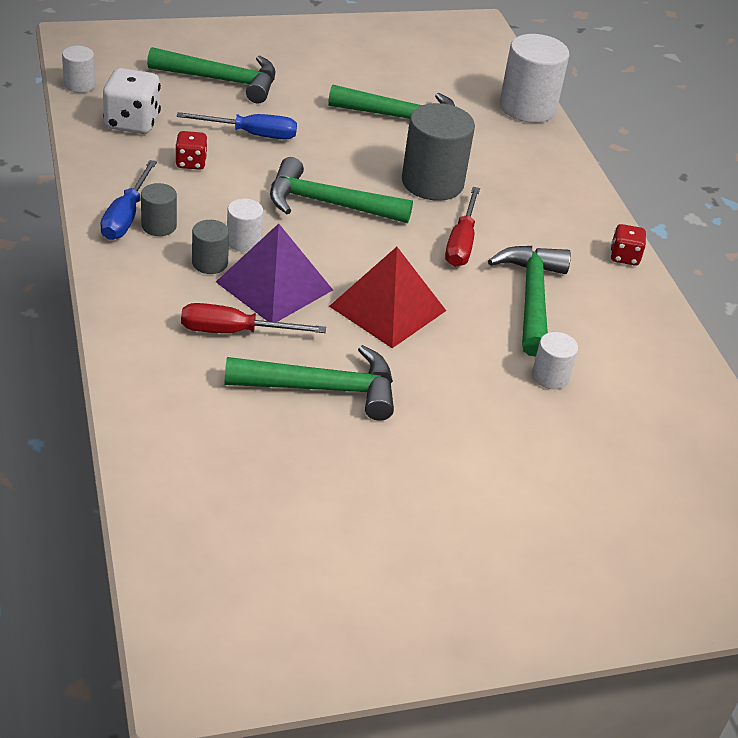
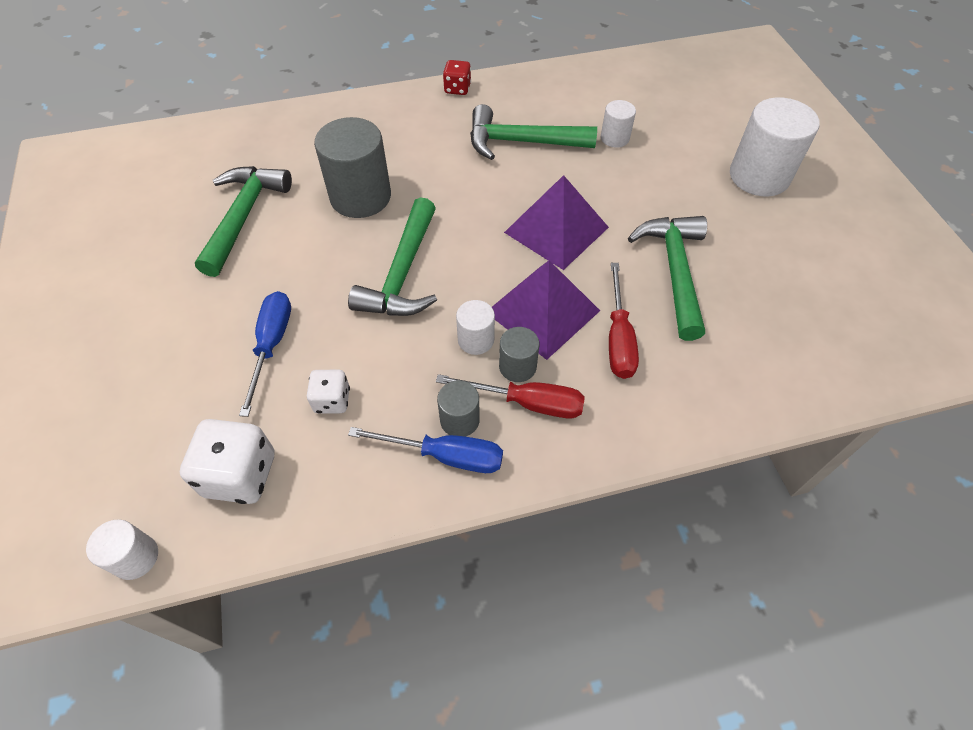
camera: 85 degrees left, 15 degrees up
green hammer [147,47,275,104] -> none
red dice [175,131,208,170] -> white dice [307,370,350,414]
red pyramid [329,247,446,348] -> purple pyramid [504,175,609,270]
red screwdriver [445,187,480,267] -> red screwdriver moved to [436,374,585,418]
white cylinder [500,34,569,123] -> white cylinder moved to [730,97,820,196]

